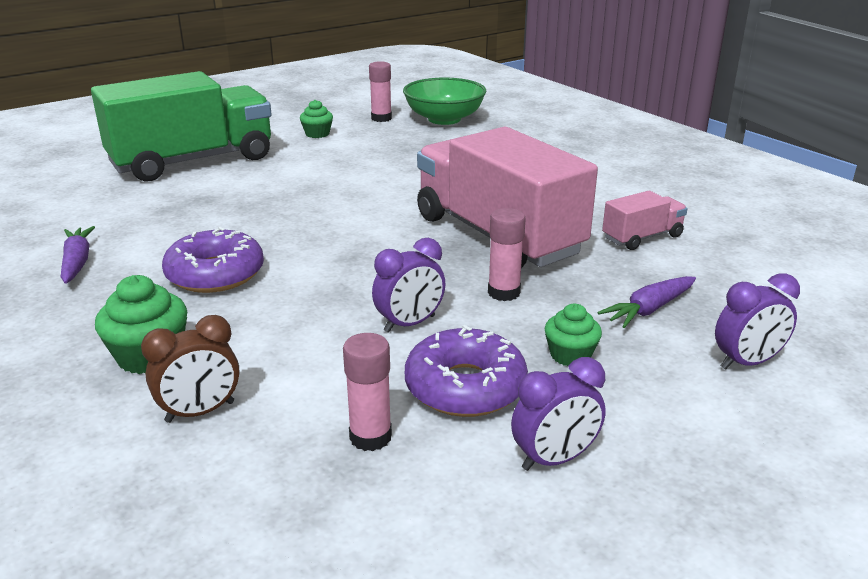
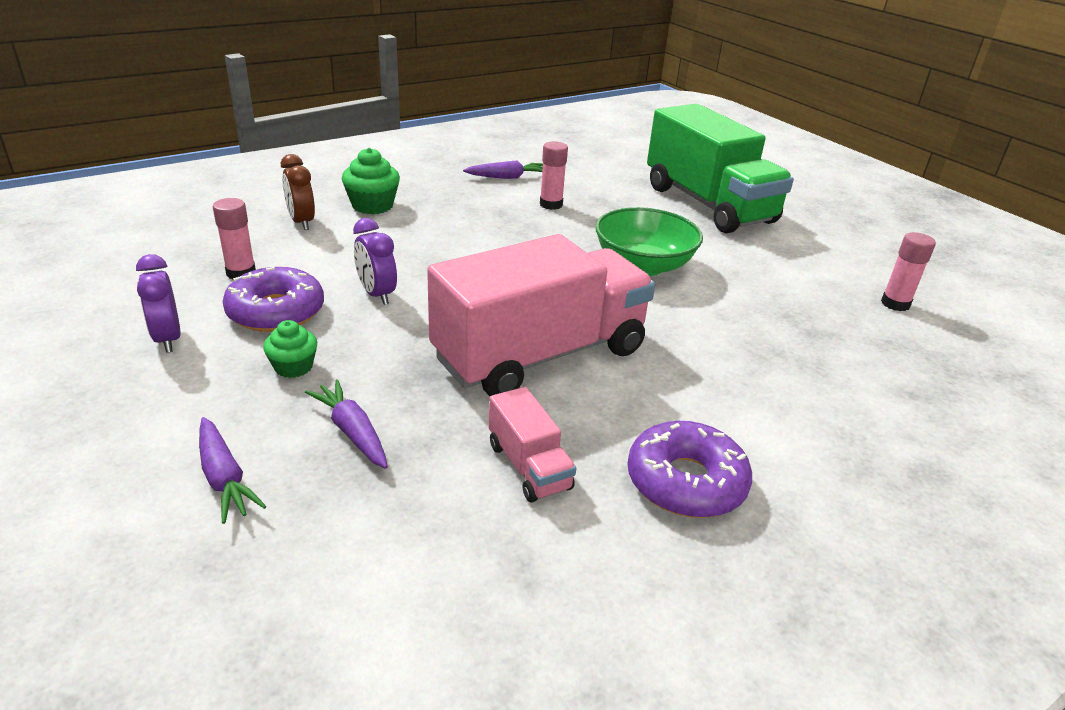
camera: 90 degrees right, 5 degrees up
purple donut [162,227,264,293] -> purple donut moved to [627,421,752,518]
green cupcake [300,100,333,138] -> none
green bowl [403,78,486,125] -> green bowl moved to [595,207,703,276]
pink glue stick [488,208,526,301] -> pink glue stick moved to [540,141,568,210]
purple clock [715,273,800,369] -> purple carrot [199,417,267,524]

